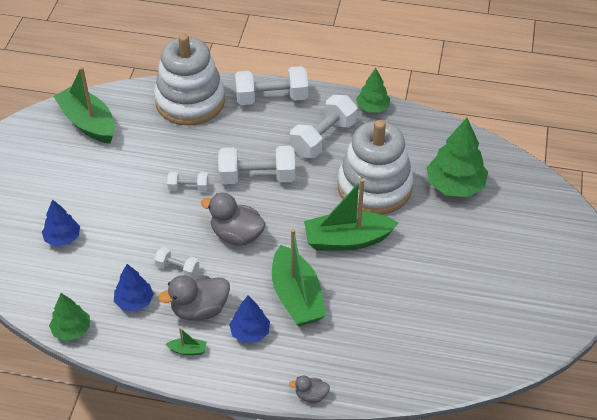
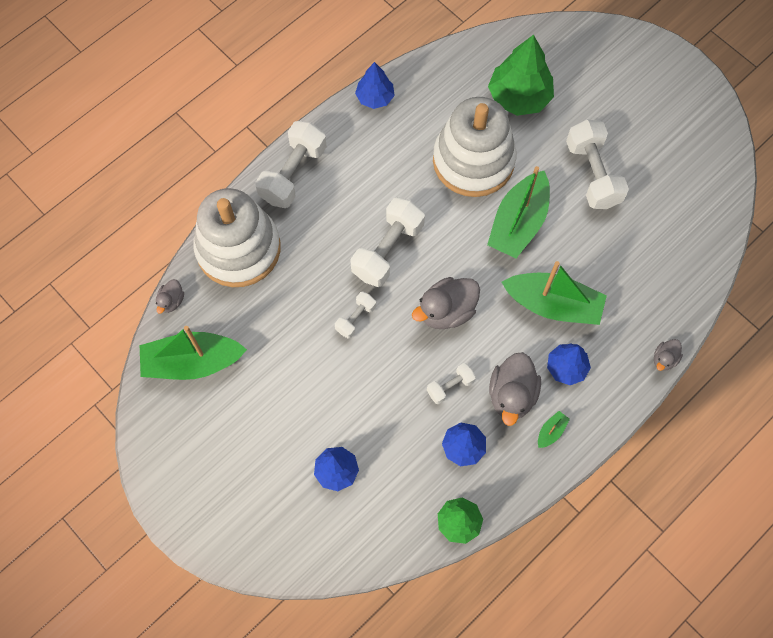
camera: 55 degrees left, 20 degrees up
white dumbbell [290,95,357,158] -> white dumbbell moved to [566,120,629,209]
green tree [356,68,390,113] -> blue tree [355,62,395,109]
none -> grey duck [156,279,184,313]

